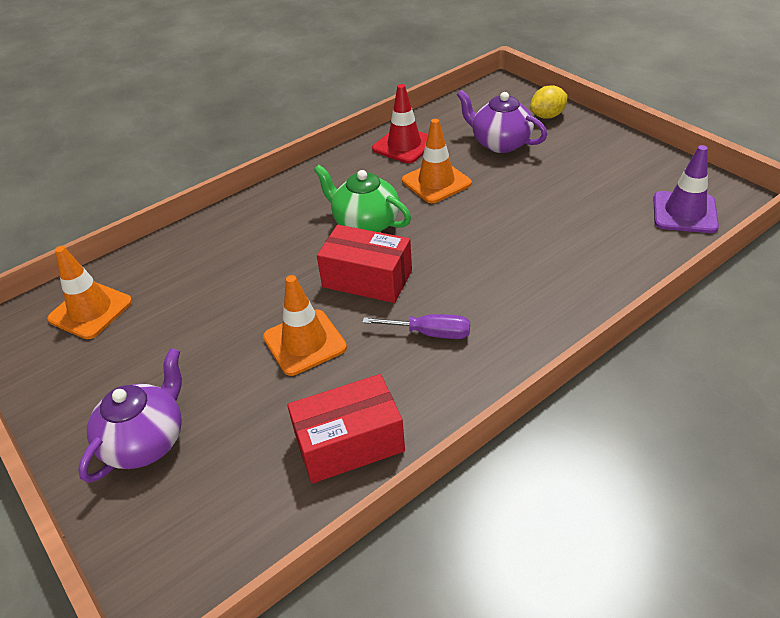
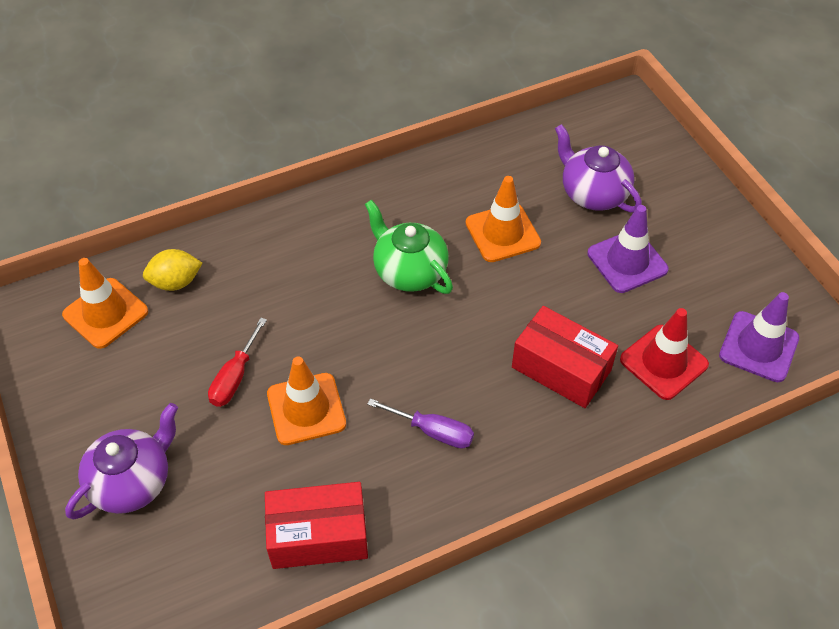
camera: 10 degrees right, 10 degrees up
red box [317,225,412,303] -> red box moved to [512,306,618,408]
red traffic cone [372,84,428,163] -> red traffic cone moved to [620,308,709,400]
yellow lemon [530,85,568,119] -> yellow lemon moved to [143,249,202,291]
none -> red screwdriver [208,318,267,407]
none -> purple traffic cone [587,205,669,293]

